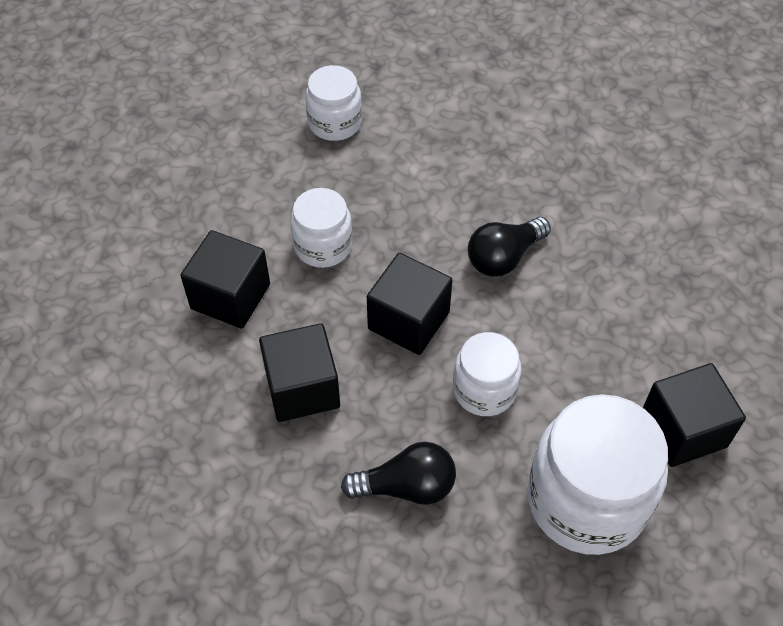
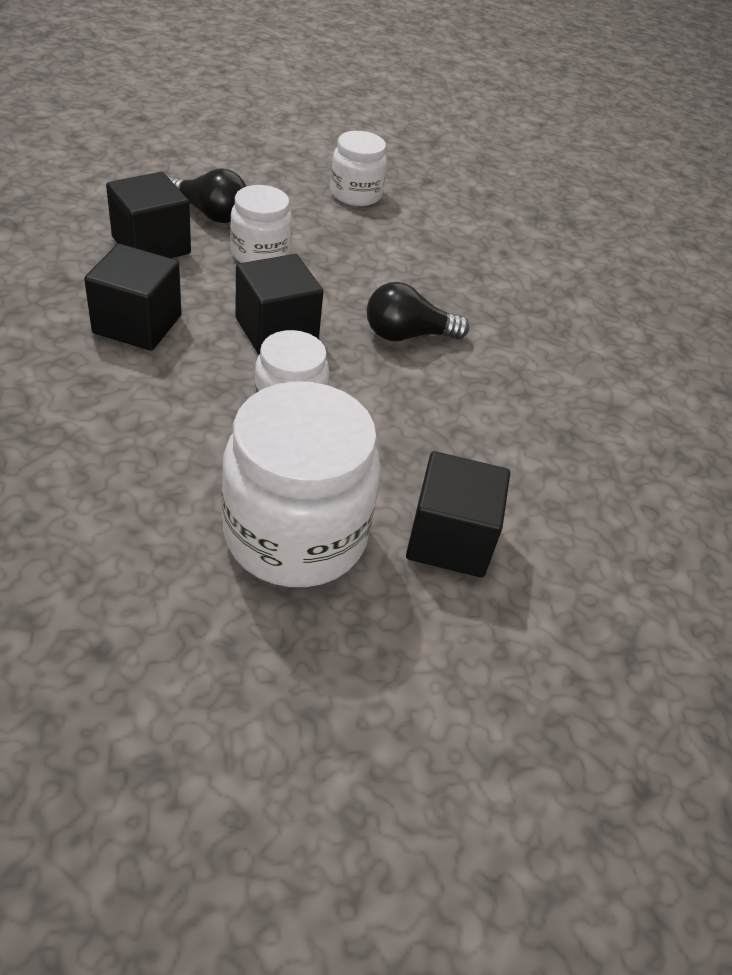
camera: 25 degrees right, 10 degrees down
black light bulb [341,442,456,505] -> black light bulb moved to [170,168,247,223]

